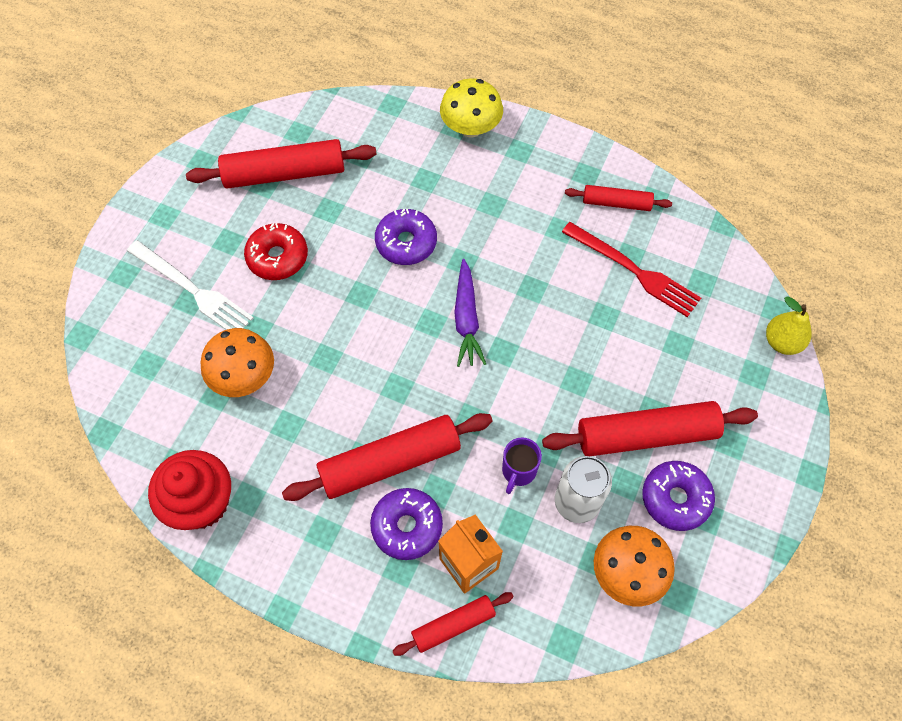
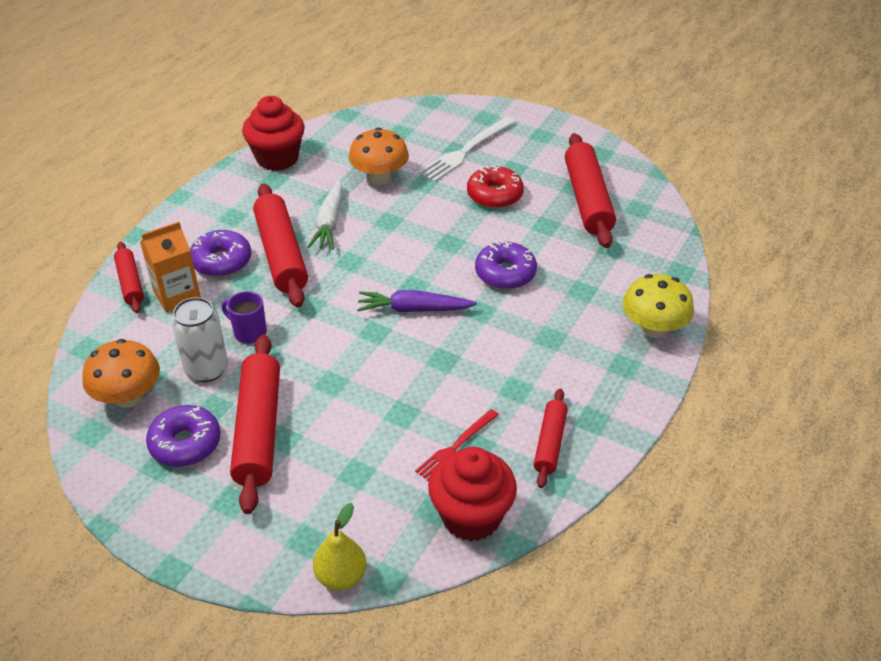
camera: 95 degrees right, 20 degrees down
red fork [562,222,701,317] -> red fork [415,409,499,482], size x0.62
none -> white carrot [308,180,343,249]
none -> red cupcake [428,447,517,541]

